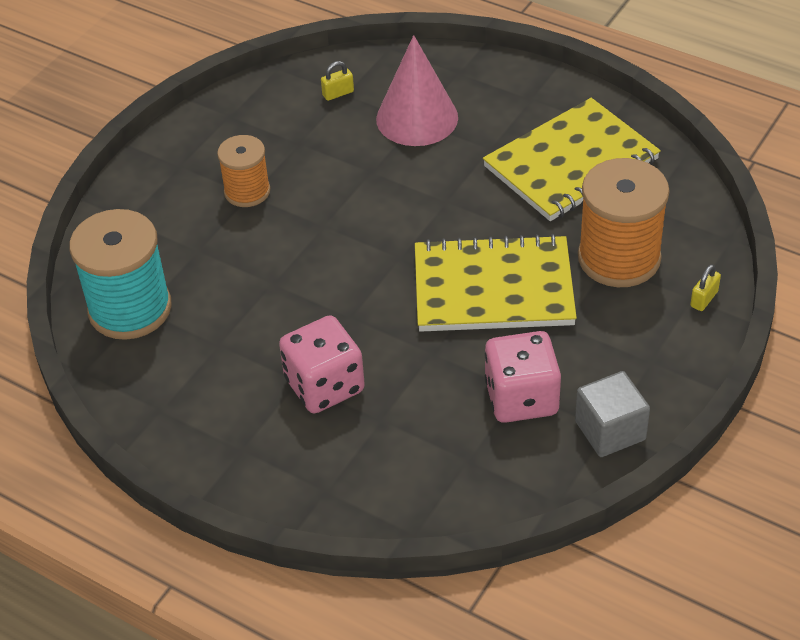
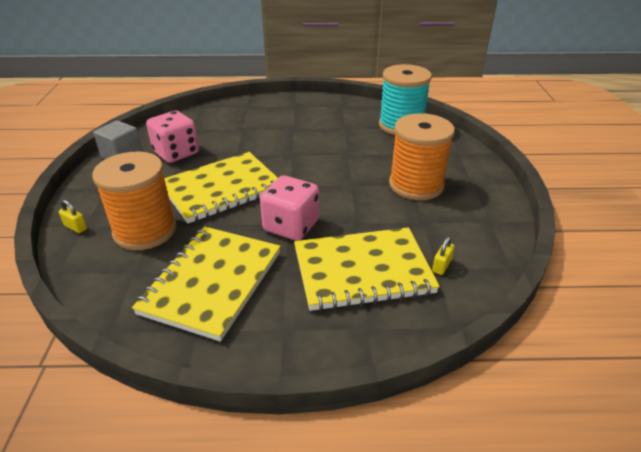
camera: 145 degrees right, 10 degrees down
orange spool [217,135,270,207] -> orange spool [389,113,455,200], size x1.69
pink dice [279,315,365,413] -> pink dice moved to [260,175,319,241]
pink cone [376,35,458,146] -> yellow notebook [294,227,440,311]
yellow padlock [690,264,721,311] -> yellow padlock turned 60 degrees counterclockwise [58,200,87,233]

